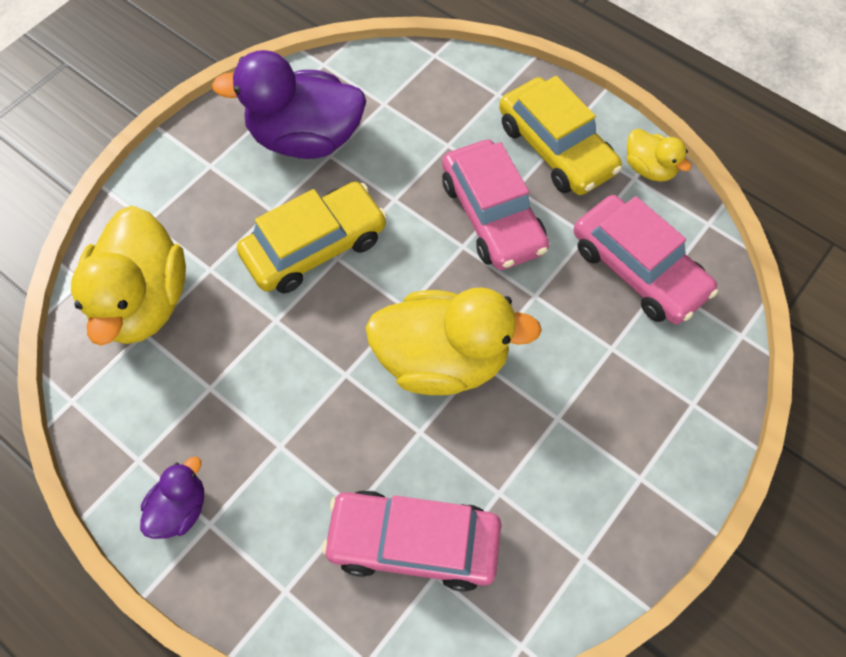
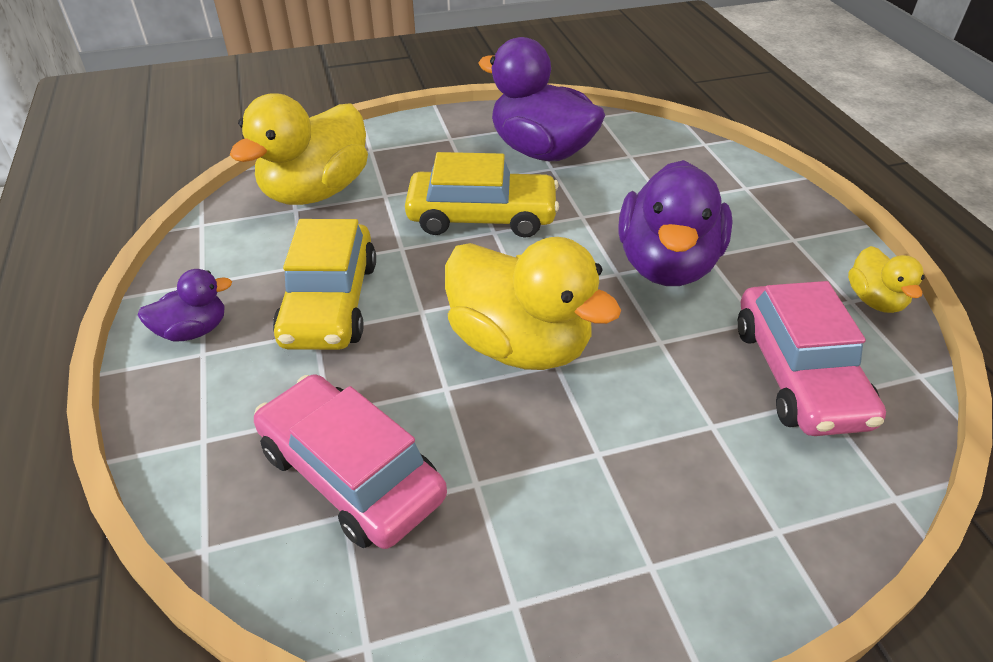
camera: 35 degrees right, 20 degrees down
pink car [442,140,549,270] -> purple duck [618,160,733,286]
yellow car [499,76,622,195] -> yellow car moved to [273,219,376,350]

